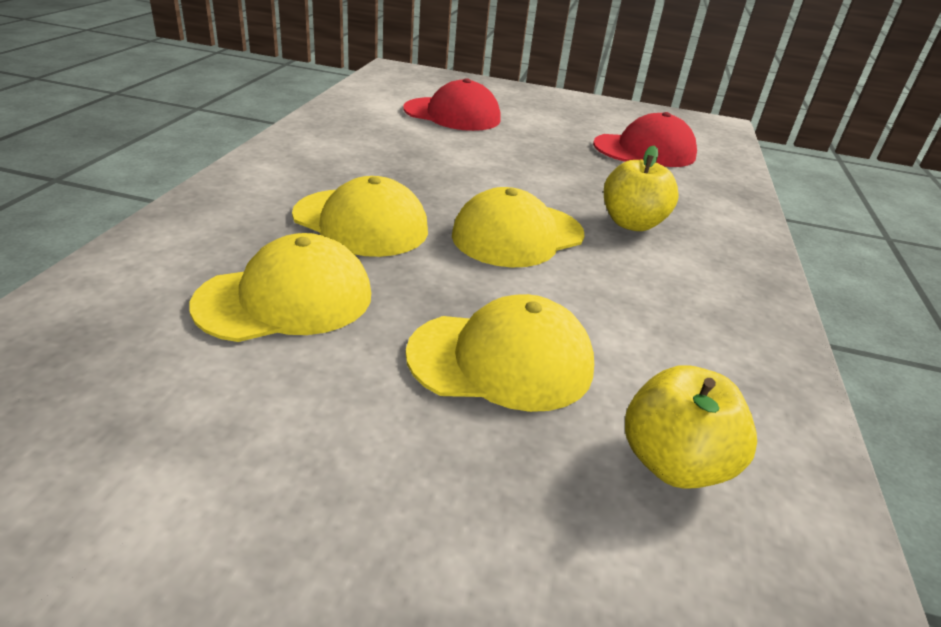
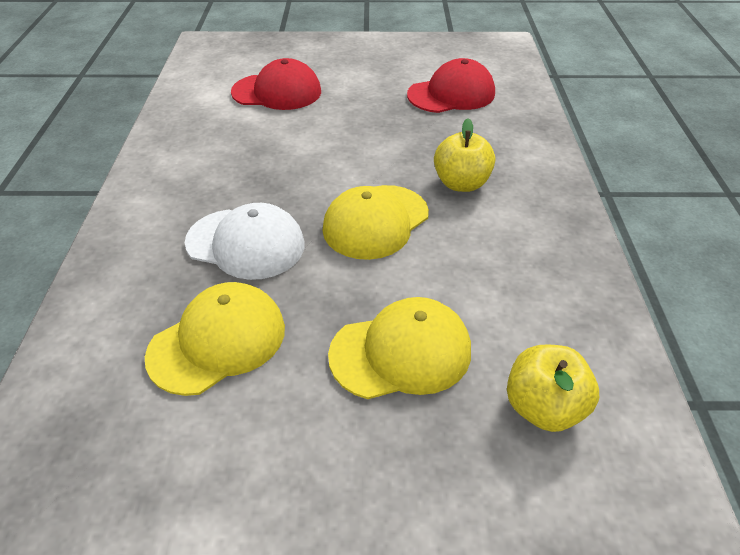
camera: 10 degrees left, 10 degrees up
yellow cap [292,176,428,257] -> white cap [185,203,304,280]

